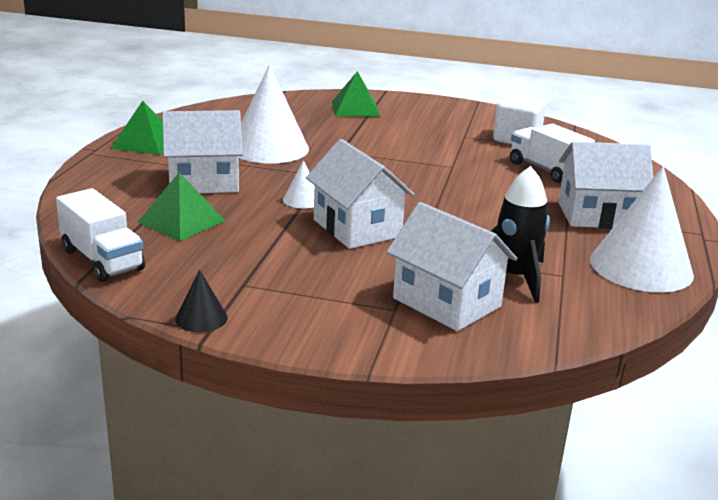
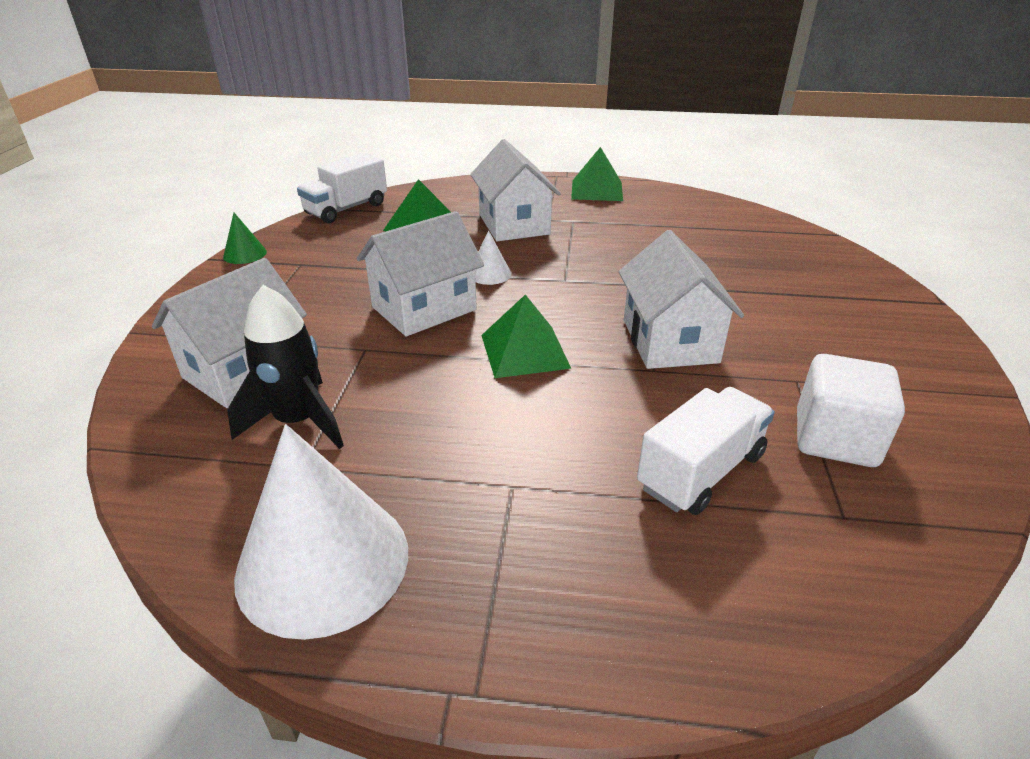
camera: 85 degrees right, 10 degrees up
black cone [175,270,228,332] -> green cone [223,213,267,264]
white cone [238,65,309,163] -> none
green pyramid [332,71,380,117] -> green pyramid moved to [481,294,571,378]
white house [558,142,654,229] -> white house moved to [619,230,744,369]

